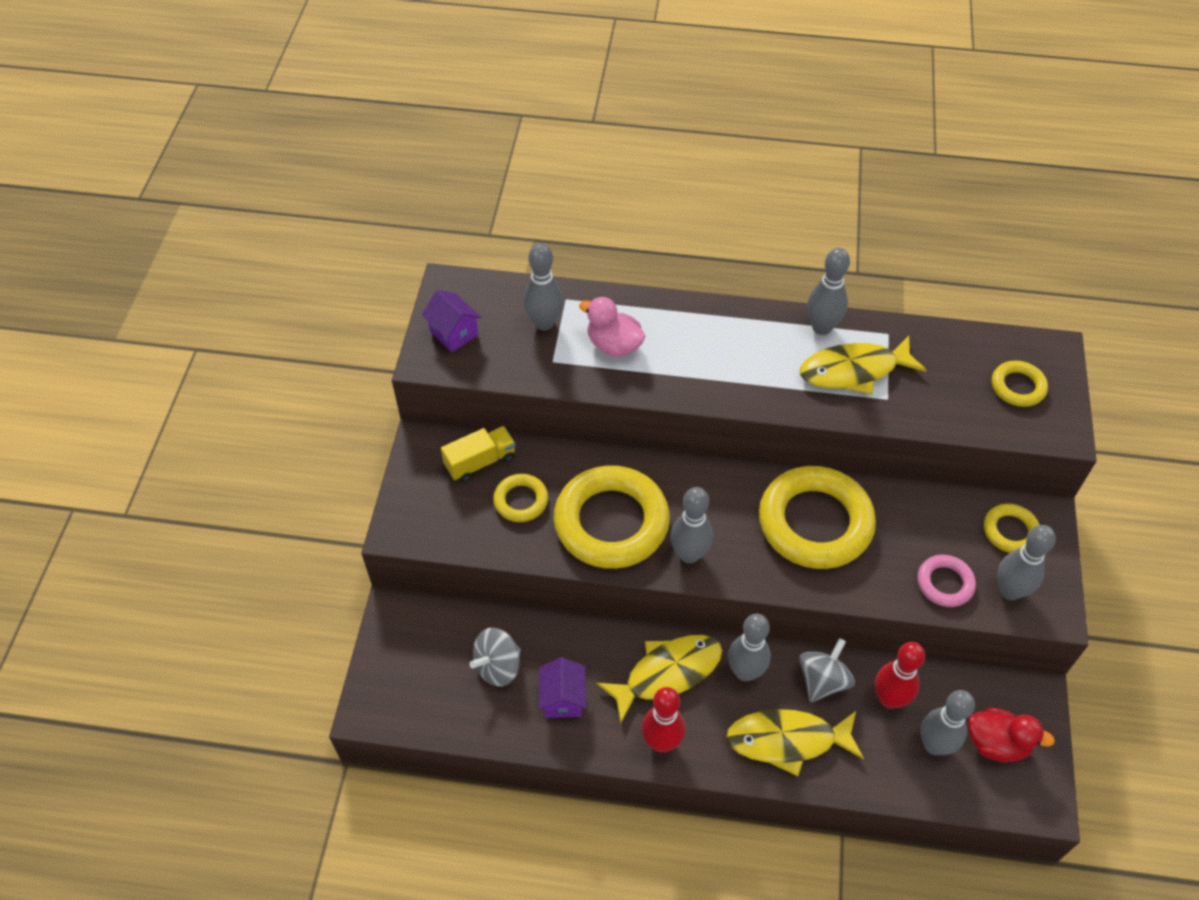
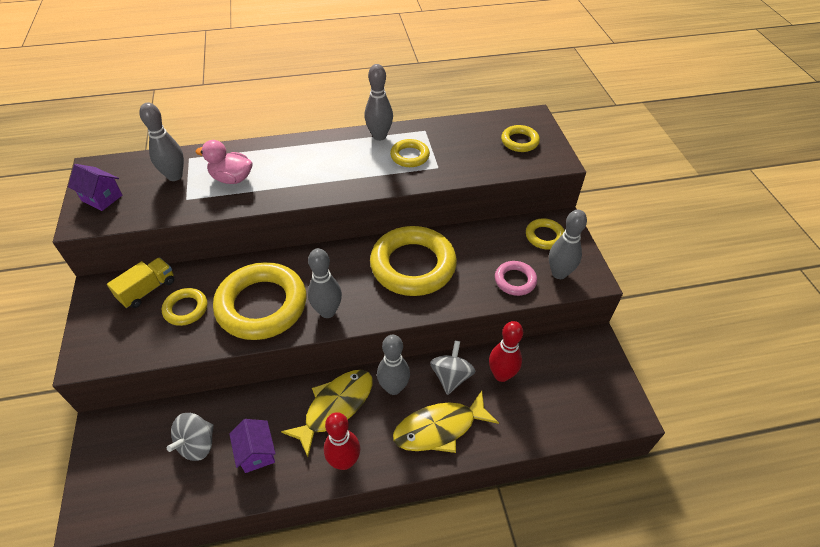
camera: 20 degrees left, 5 degrees down
yellow fish [800,336,927,394] -> yellow ring [390,139,430,167]
grey bowling pin [920,690,975,755] -> none
red duck [968,708,1055,762] -> none

